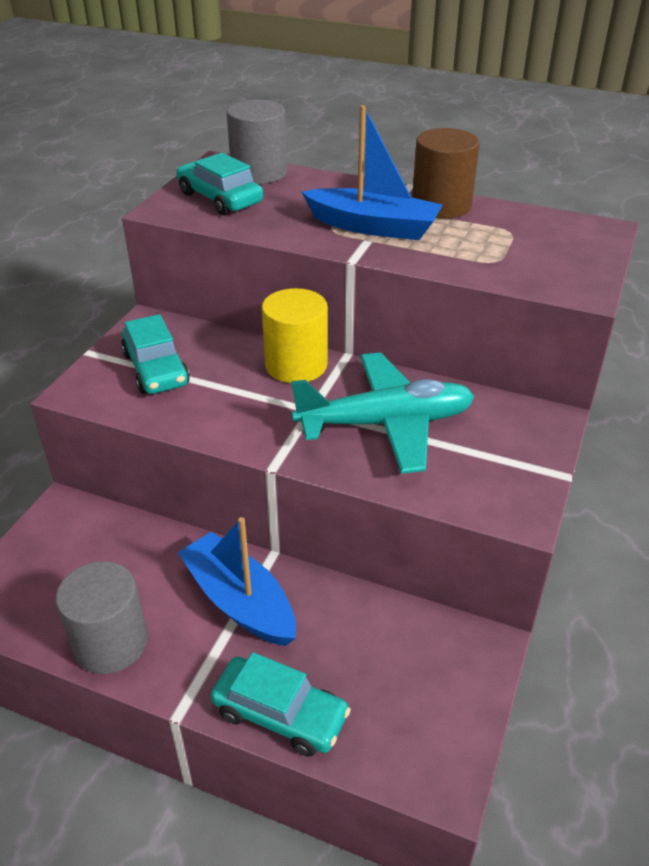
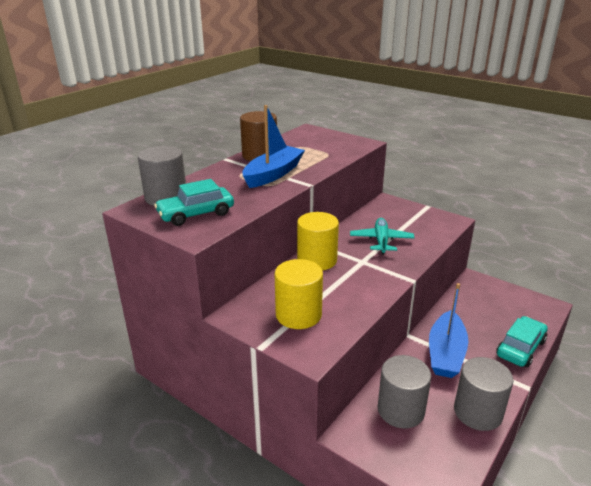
camera: 75 degrees left, 10 degrees down
turquoise car [121,314,190,394] -> yellow cylinder [275,259,323,329]
blue boat [177,517,296,646] -> blue boat turned 45 degrees counterclockwise [429,283,468,378]
turquoise plane [291,352,475,474] -> turquoise plane [350,218,415,255], size x0.63
none -> grey cylinder [378,355,431,428]

